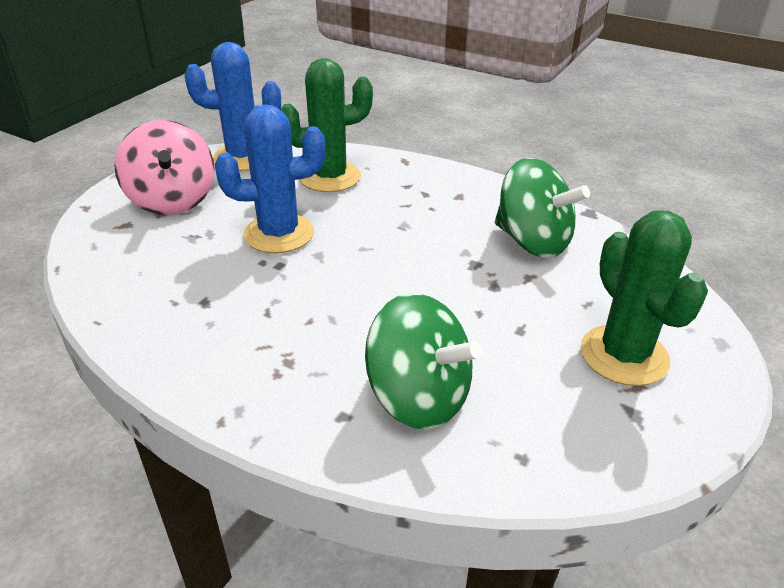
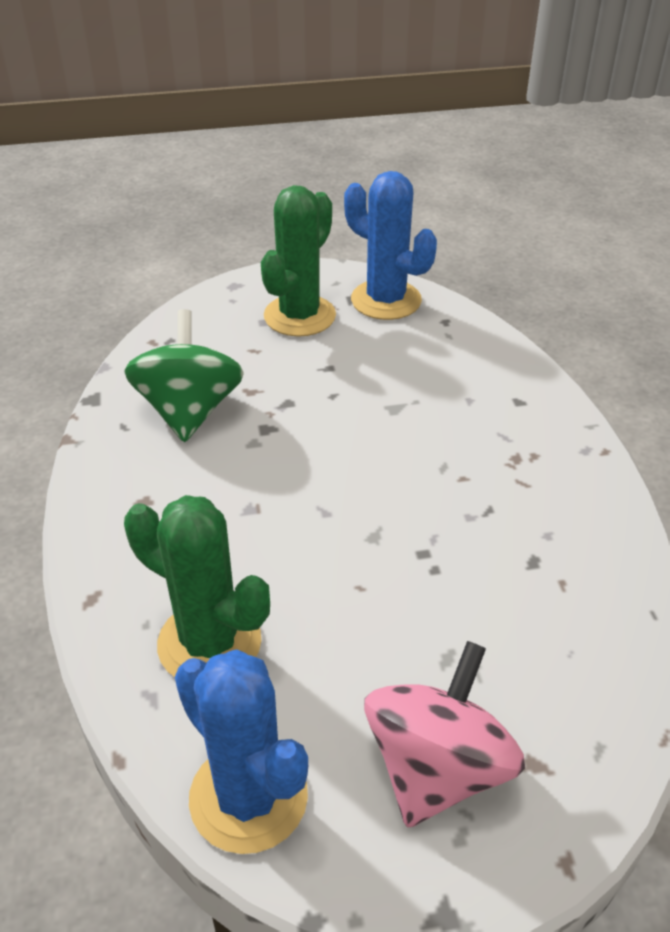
camera: 130 degrees left, 5 degrees up
blue cactus [215,105,325,253] -> blue cactus moved to [344,171,437,320]
green spinning top [365,293,482,430] -> none

